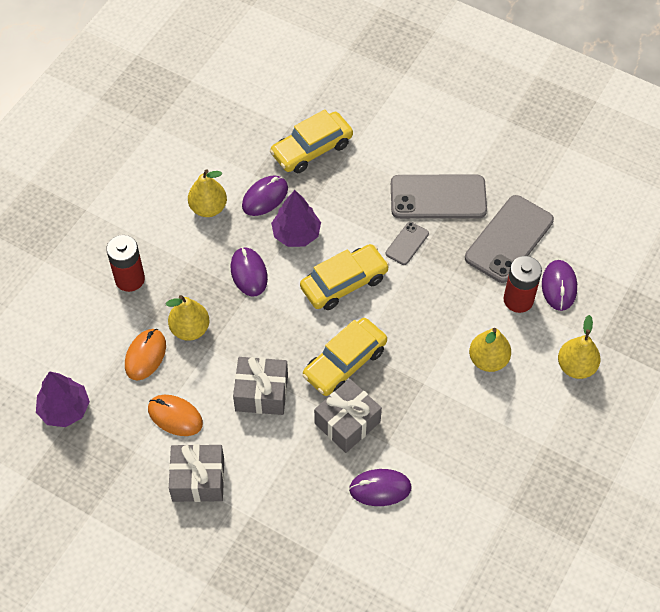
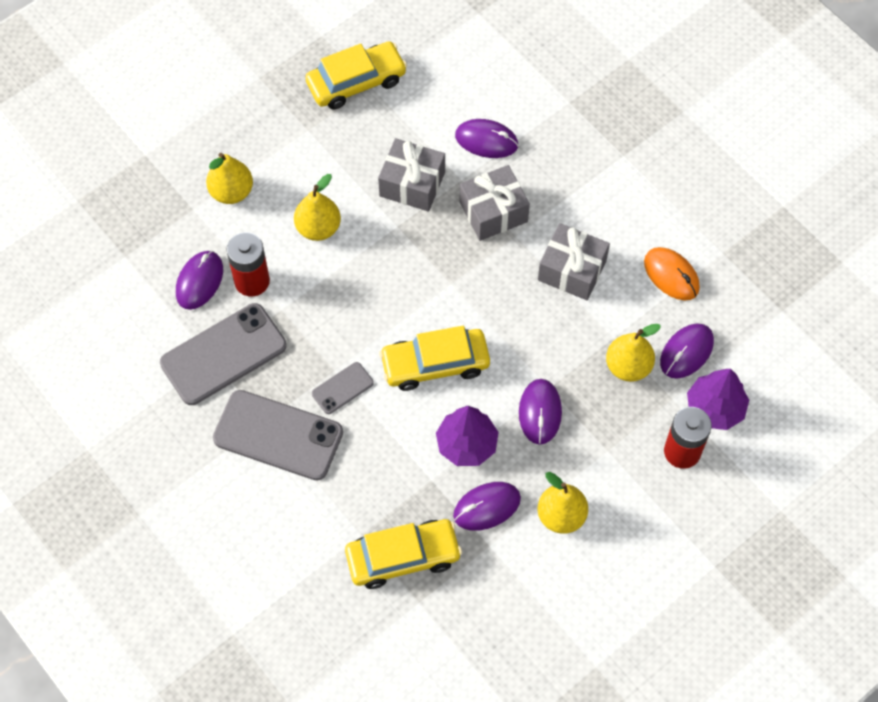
camera: 160 degrees left, 5 degrees up
purple tree [36,371,90,427] -> purple tree moved to [687,369,749,430]
orange mouse [125,329,166,381] -> purple mouse [660,323,714,378]
grey gift [169,444,224,502] -> grey gift moved to [378,138,445,212]
yellow car [302,318,387,396] -> yellow car moved to [305,41,407,109]

